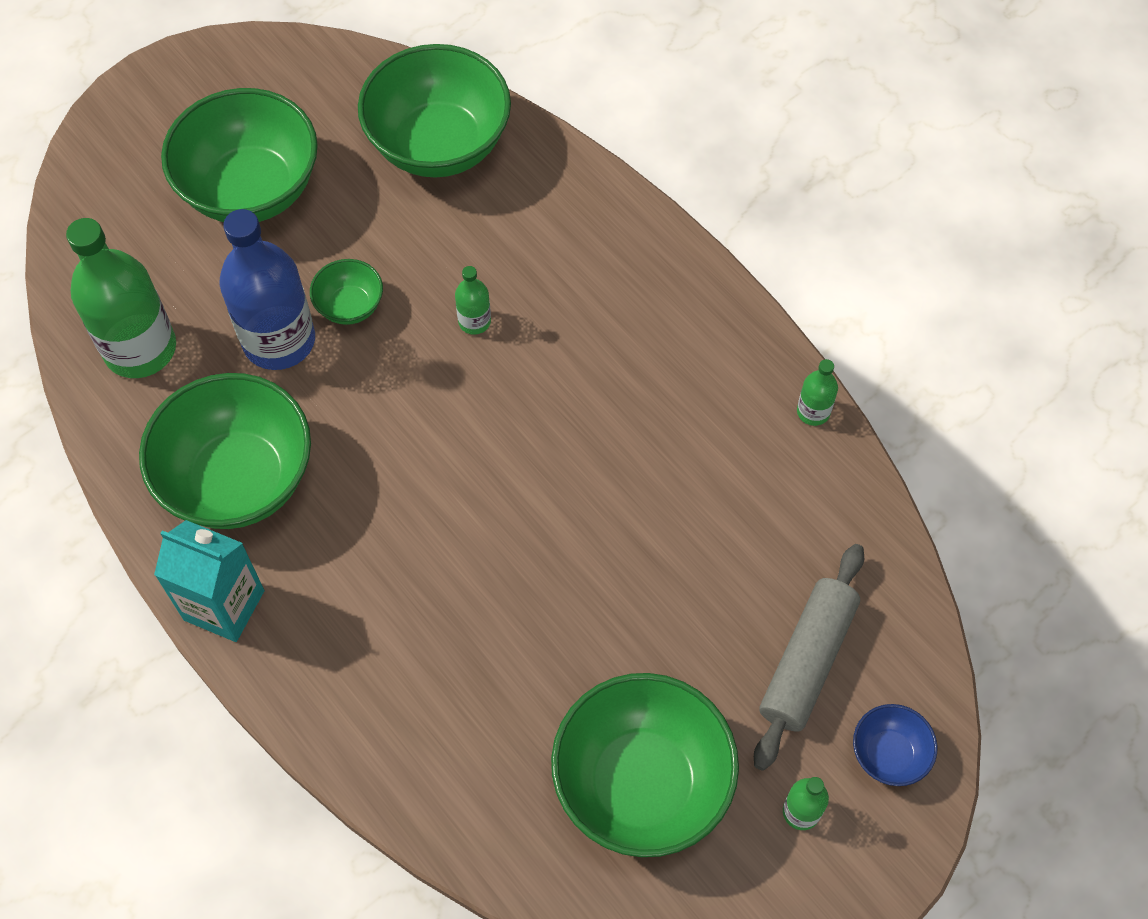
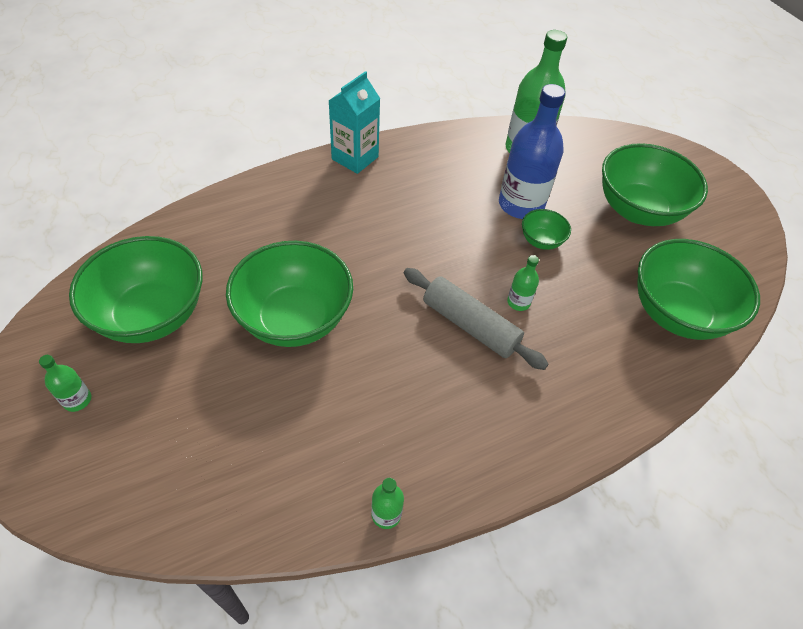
camera: 100 degrees right, 10 degrees down
green bowl [139,373,311,529] -> green bowl moved to [226,241,353,347]
grey rolling pin [754,544,864,771] -> grey rolling pin moved to [404,268,548,370]
blue bowl [853,704,937,786] -> none

